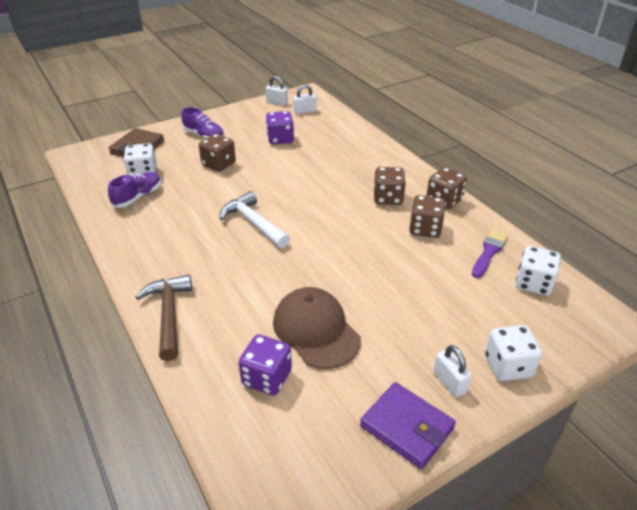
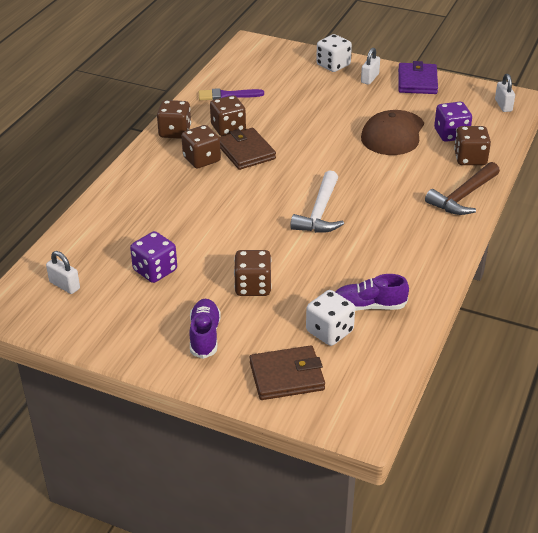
camera: 125 degrees left, 0 degrees up
white padlock [266,76,288,106] -> white padlock moved to [495,74,515,112]
white dice [516,246,561,296] -> none
none -> brown wallet [219,128,276,170]
none -> brown dice [454,126,491,165]

